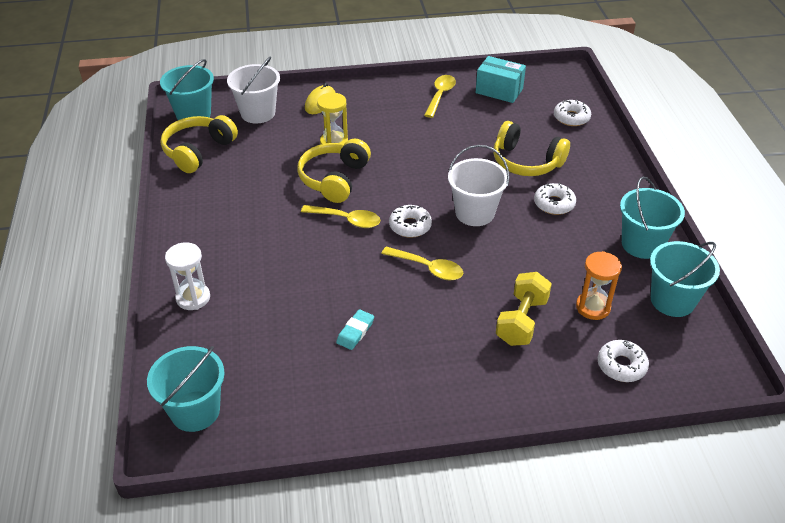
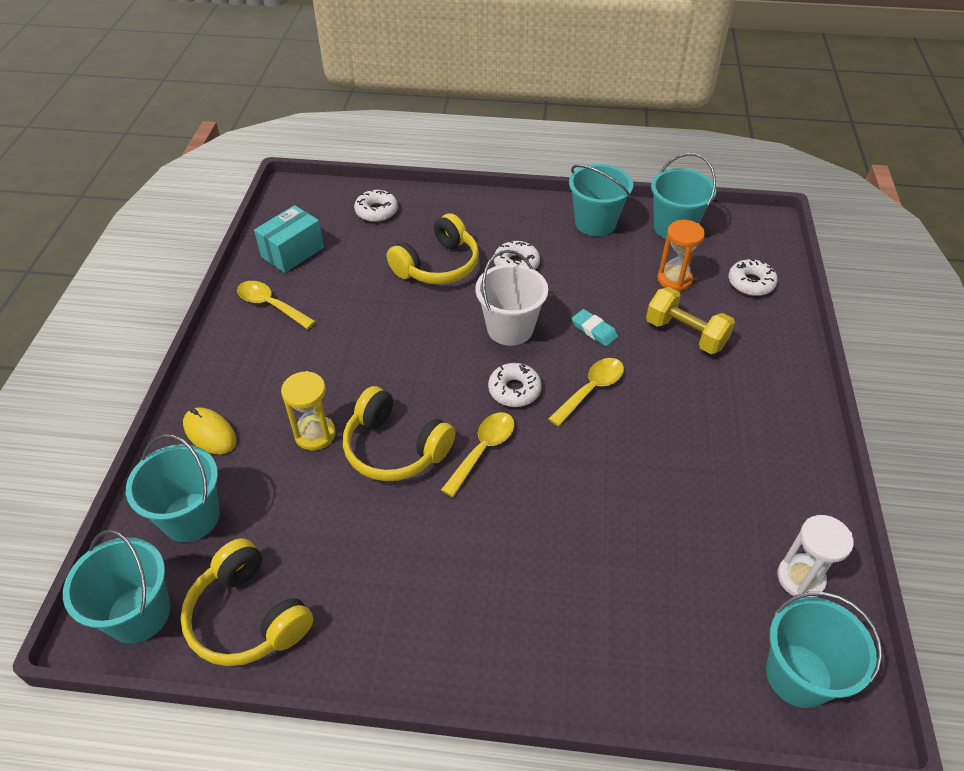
camera: 75 degrees left, 5 degrees up
white hourglass [165,242,210,310] -> white hourglass moved to [777,515,854,597]
white bucket [227,57,280,123] -> turquoise bucket [126,434,220,542]
turquoise eraser [336,309,374,350] -> turquoise eraser moved to [572,309,618,346]

